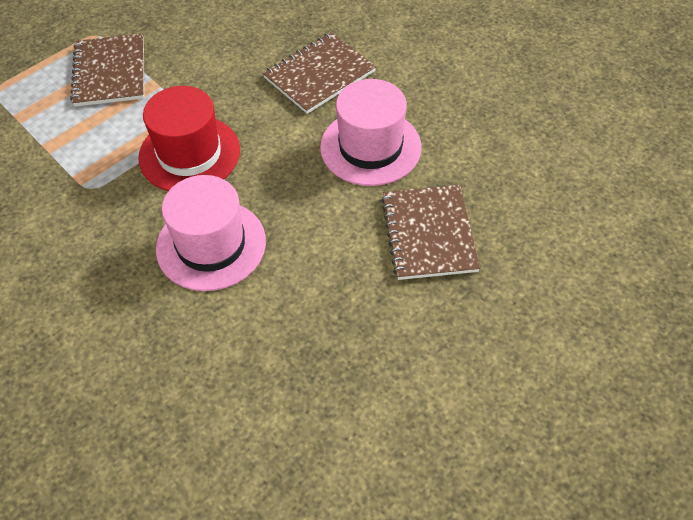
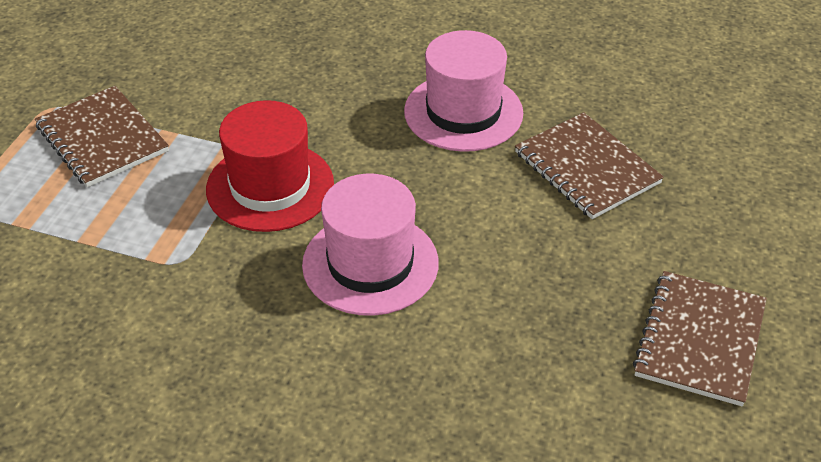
camera: 30 degrees left, 10 degrees down
brown notebook [263,32,376,114] -> brown notebook moved to [633,271,767,406]

